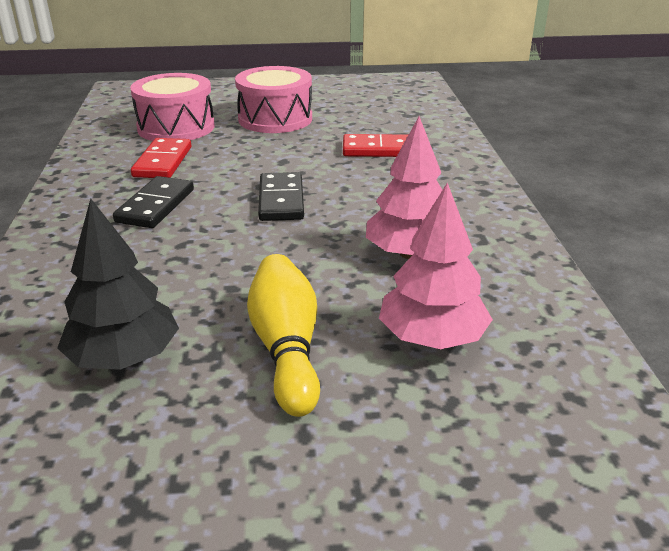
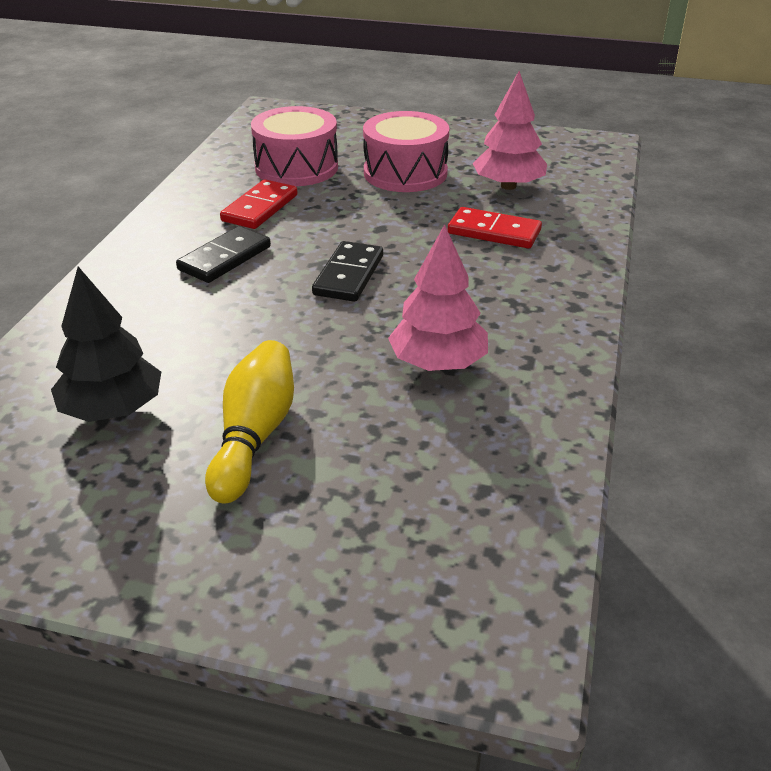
camera: 20 degrees right, 5 degrees up
pink tree [379,183,493,349] -> pink tree moved to [472,71,547,190]

